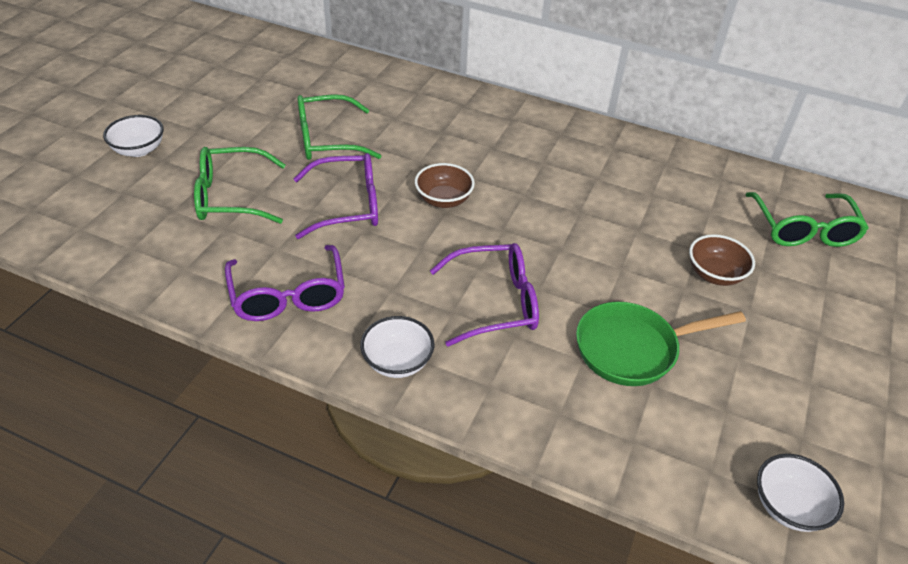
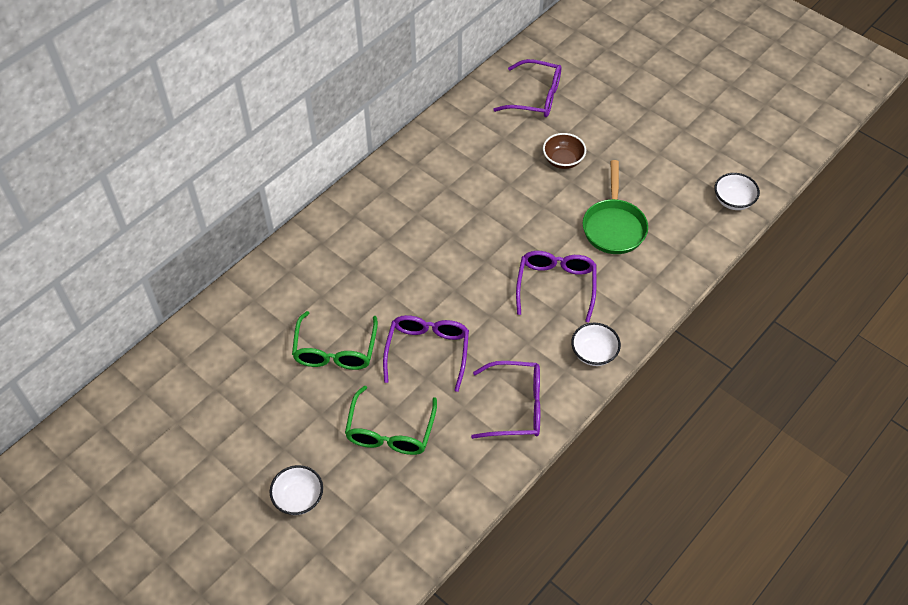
camera: 70 degrees left, 10 degrees up
brown bowl [415,163,475,208] -> none
green glasses [745,192,869,247] -> purple glasses [493,59,561,117]

